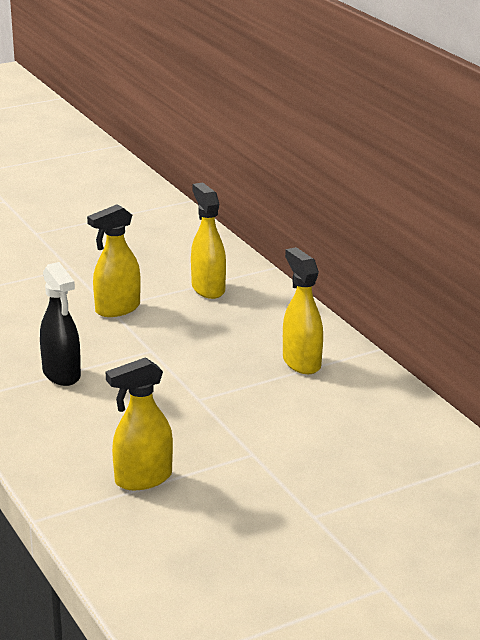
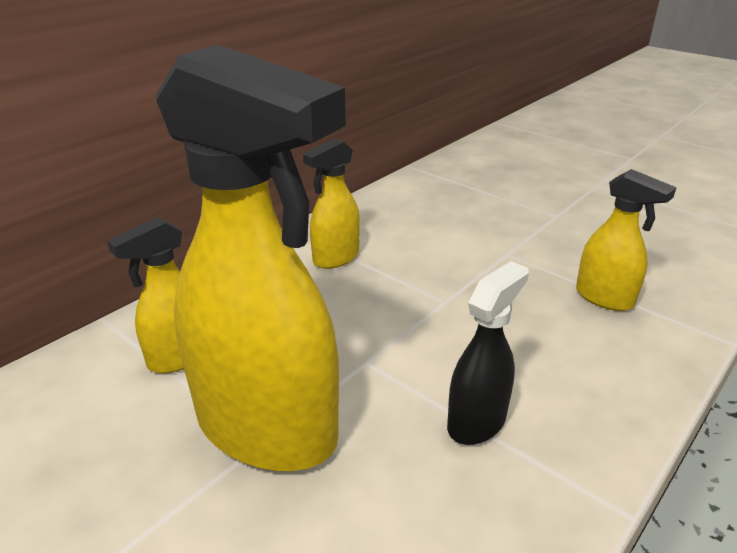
camera: 110 degrees left, 5 degrees up
yellow spray bottle [87,204,141,317] -> yellow spray bottle [156,44,346,471], size x2.08

